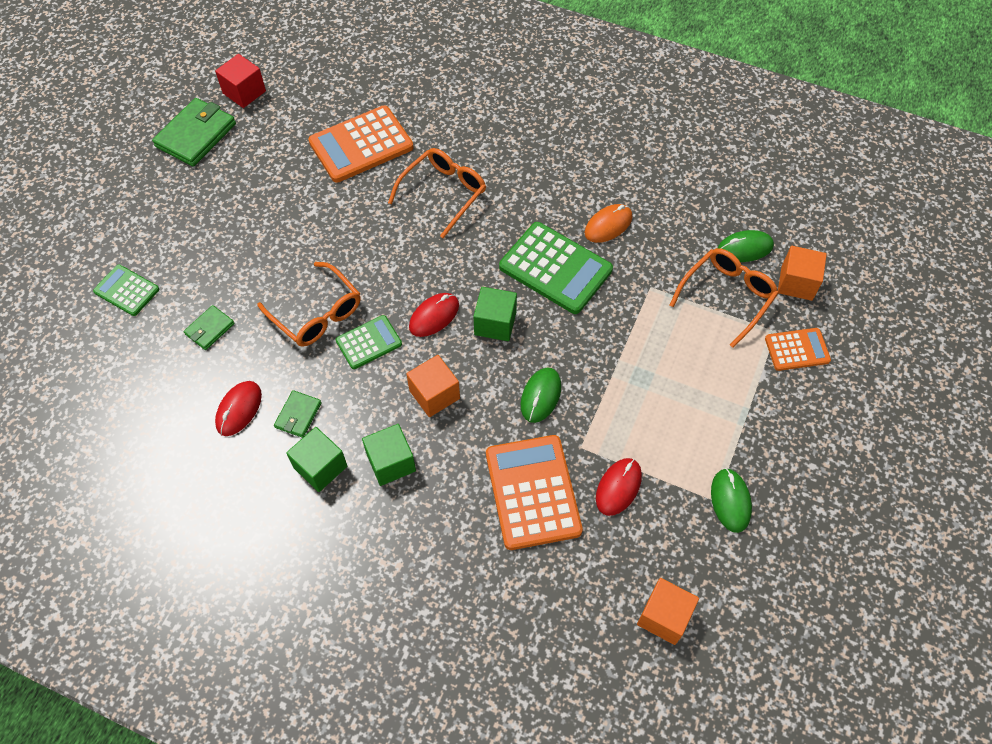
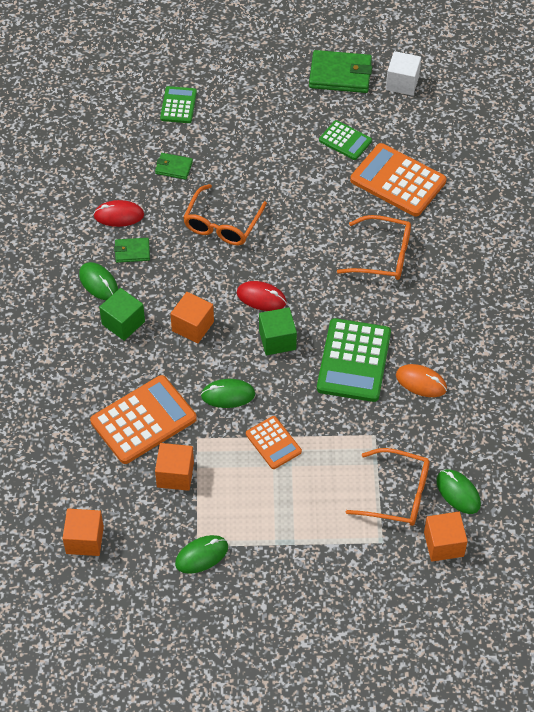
camera: 65 degrees right, 5 degrees down
red cube [215,54,266,108] -> white cube [386,51,421,96]
green cube [286,427,347,492] -> green mouse [79,262,118,300]
green calculator [336,315,402,369] -> green calculator moved to [319,120,372,160]
red mouse [596,458,642,516] -> orange cube [155,443,194,491]
orange calculator [765,328,831,371] -> orange calculator moved to [246,416,302,469]

